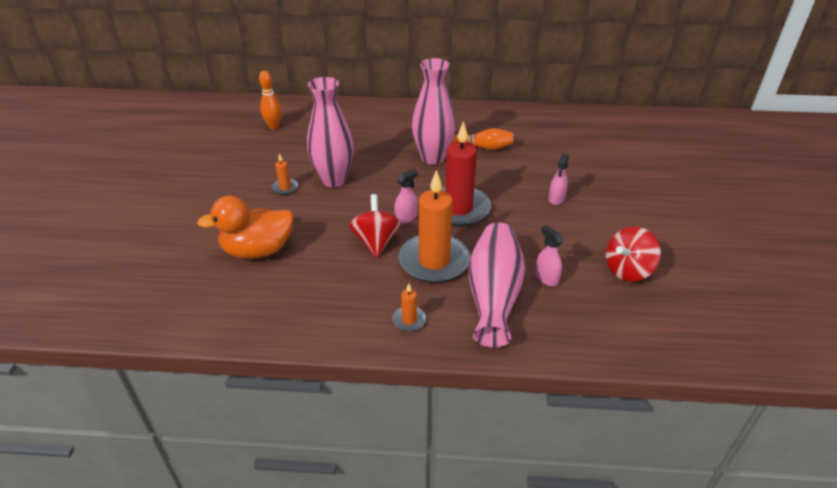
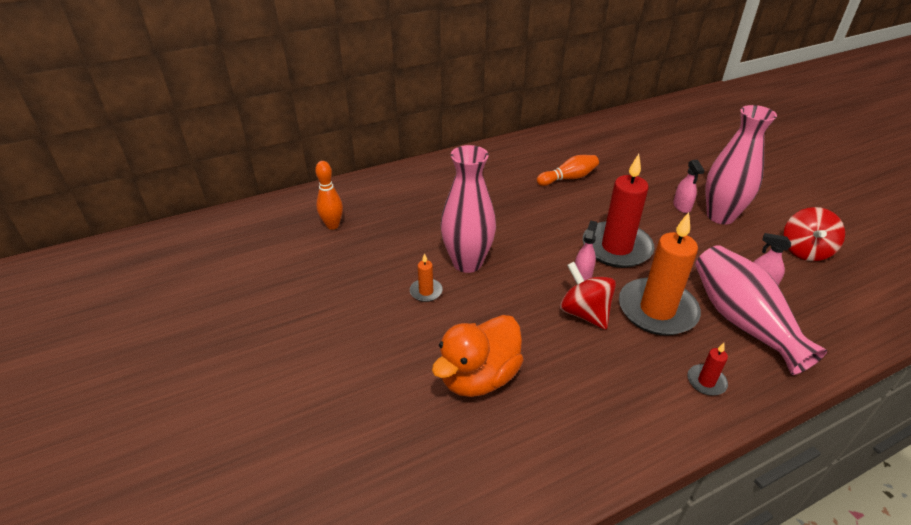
camera: 30 degrees left, 0 degrees up
orange candle [392,283,426,332] -> red candle [688,343,728,396]
pink vase [412,58,456,165] -> pink vase moved to [706,105,777,224]

